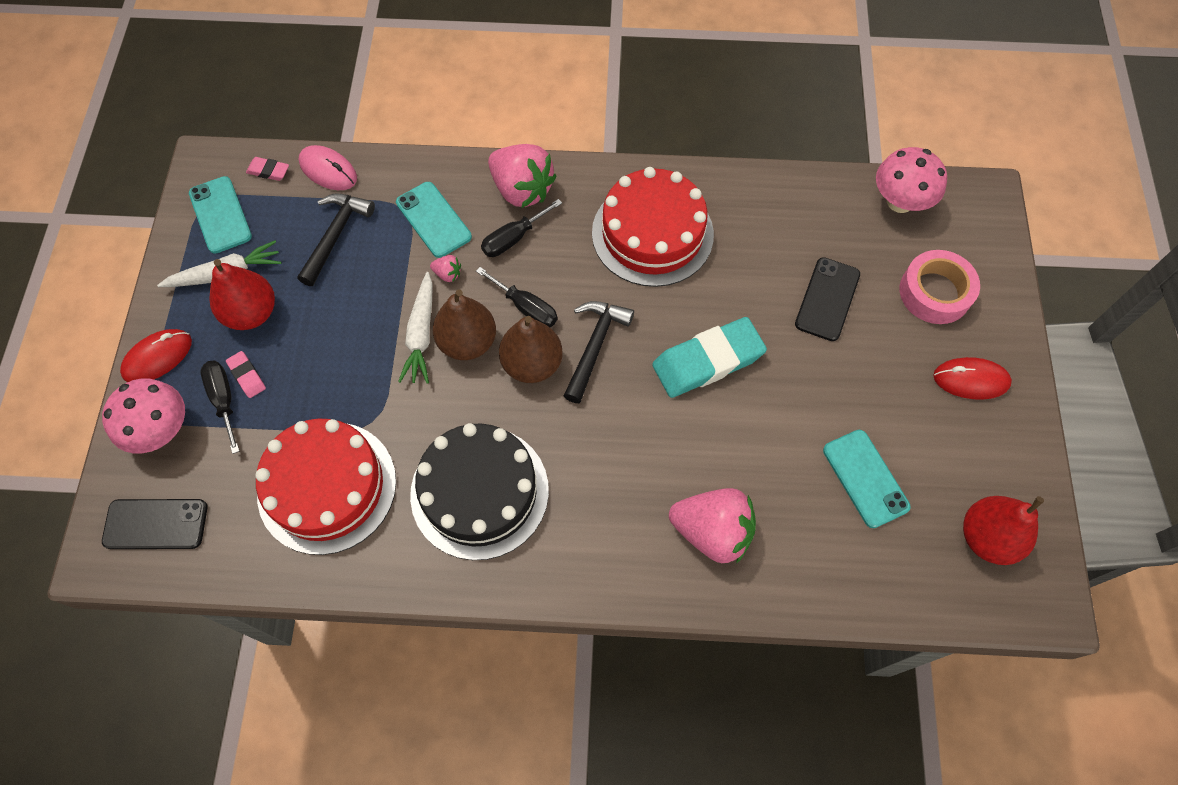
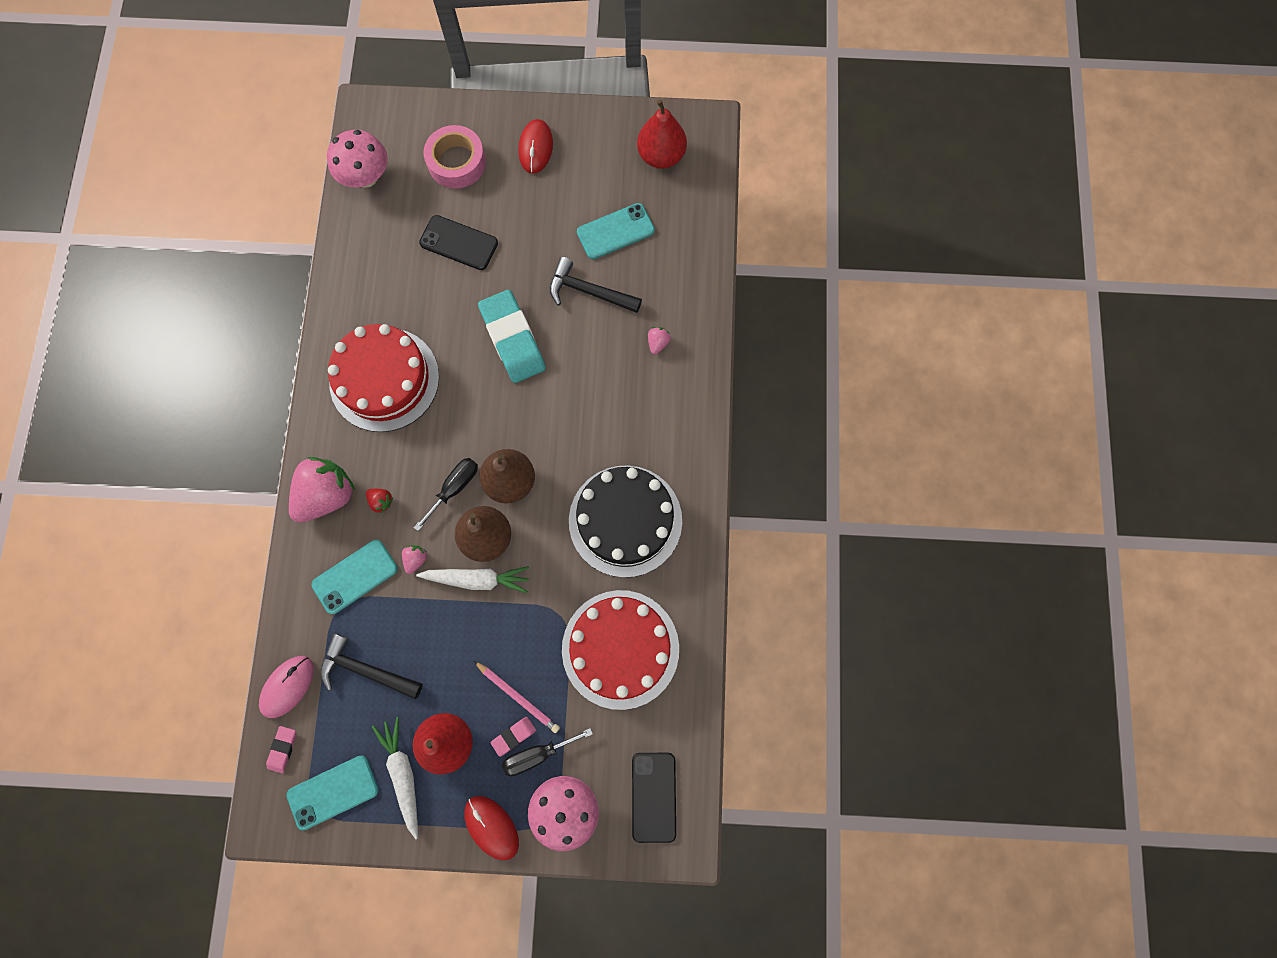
camera: 90 degrees left, 10 degrees up
black screwdriver [481,199,562,257] -> red strawberry [366,489,393,513]
black hammer [564,301,634,403] -> black hammer moved to [550,257,642,313]
pink strawberry [669,488,756,564] -> pink strawberry [648,327,671,355], size x0.42
none -> pink pencil [474,661,560,733]

